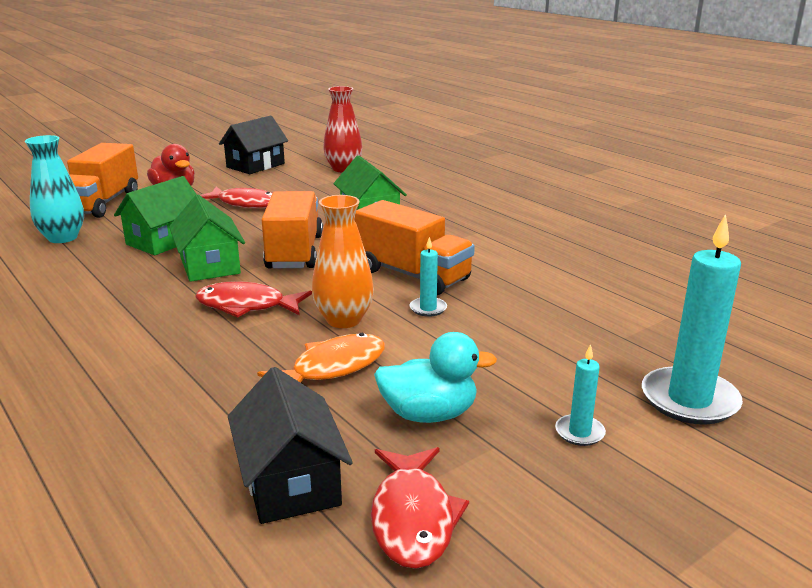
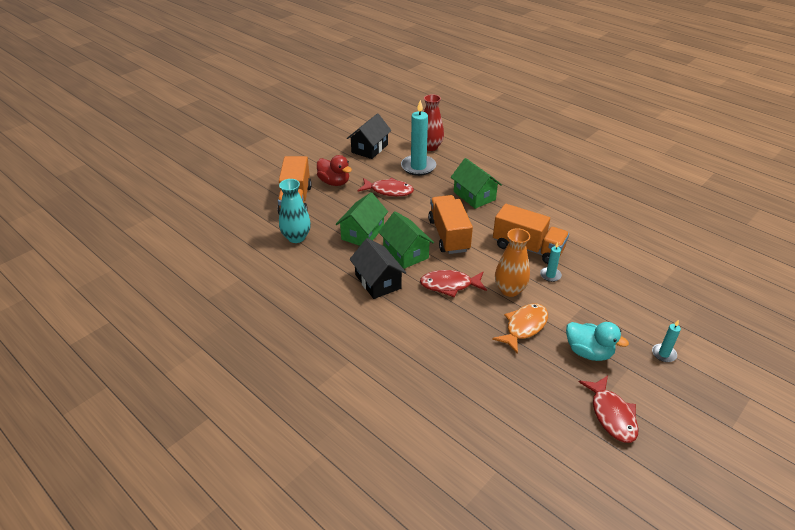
camera: 10 degrees left, 15 degrees up
black house [228,367,353,524] -> black house moved to [350,238,407,299]
turquoise duck [374,332,497,423] -> turquoise duck turned 45 degrees clockwise [566,322,629,361]
turquoise candle [642,214,743,425] -> turquoise candle moved to [401,100,436,176]

